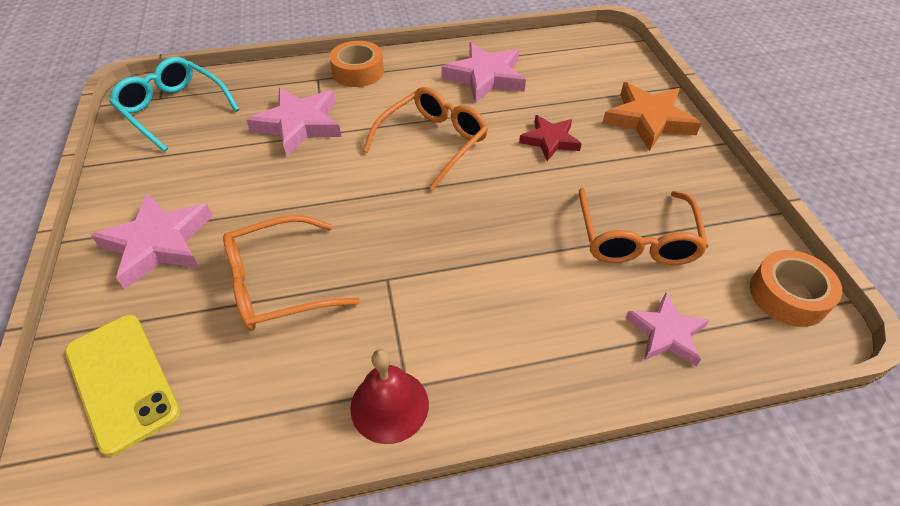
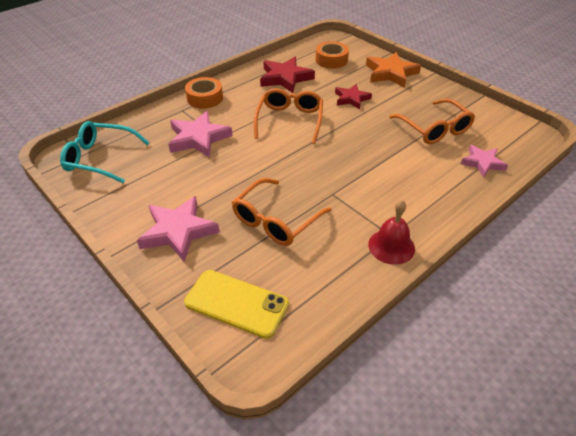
camera: 30 degrees left, 5 degrees down
pink star [441,42,526,103] -> red star [260,57,315,93]
orange tape [750,250,842,327] -> orange tape moved to [316,41,349,69]

